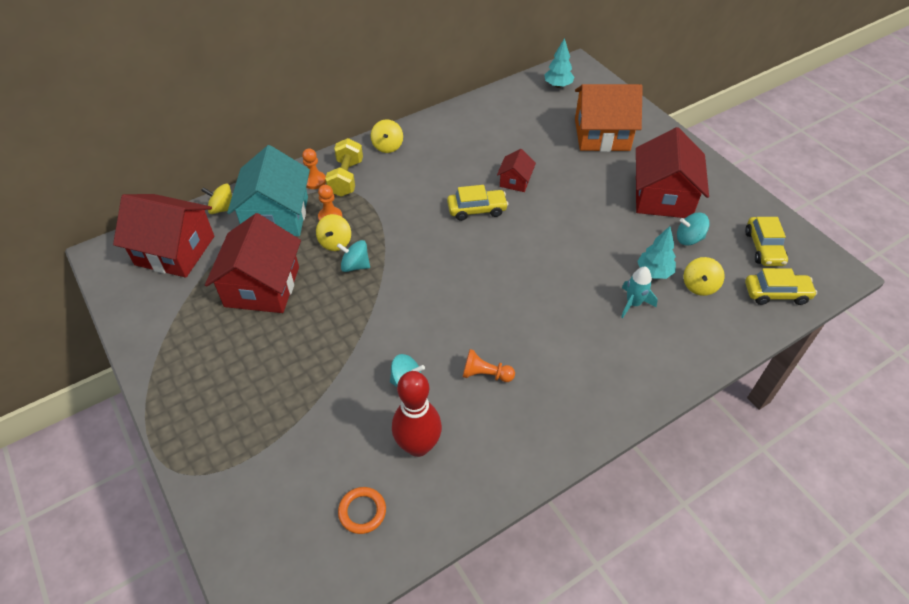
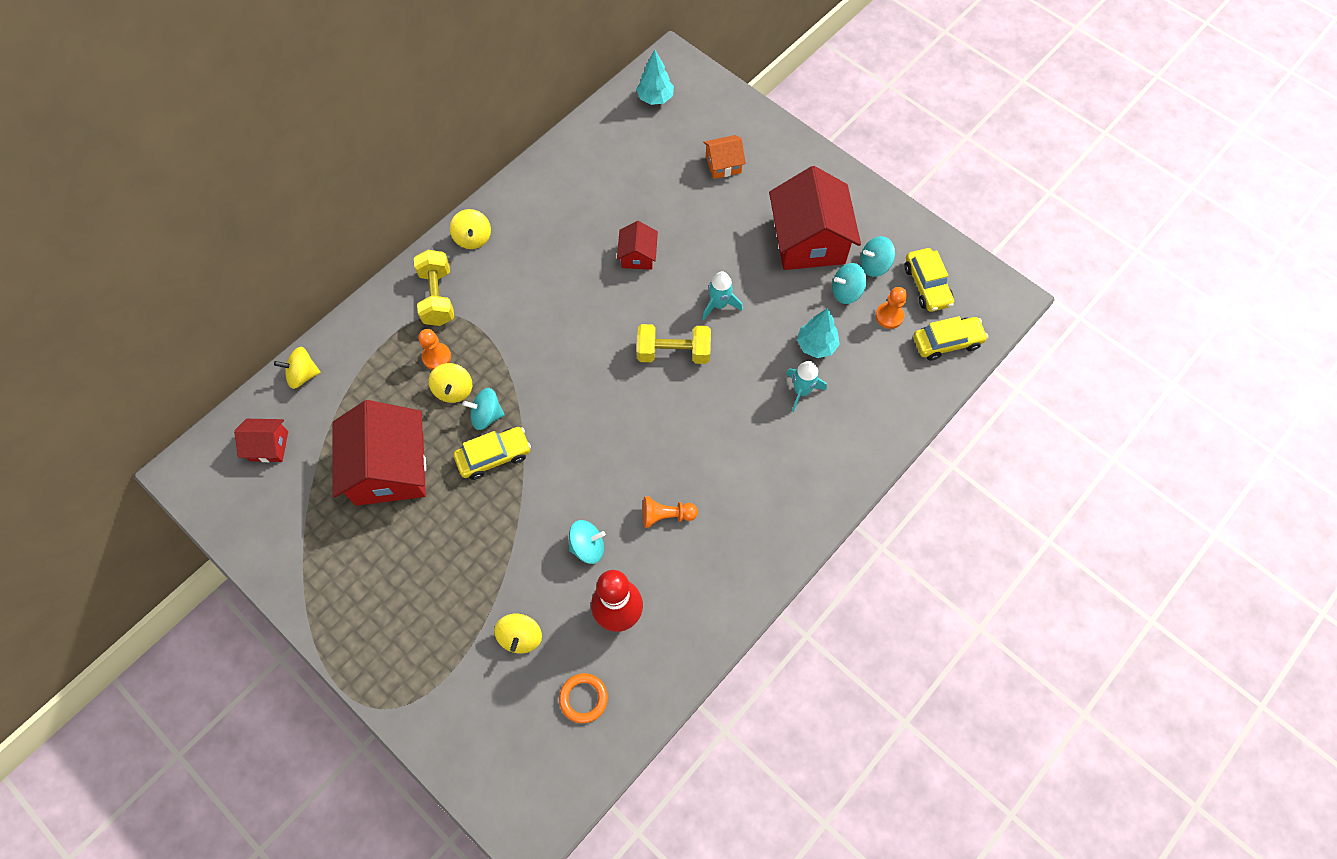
camera: 15 degrees left, 15 degrees up
red house [113,194,214,278] -> red house [234,419,288,462], size x0.48
turquoise house [227,145,310,236] -> none
orange pawn [302,148,326,189] -> orange pawn moved to [875,287,907,329]
yellow car [447,185,508,221] -> yellow car moved to [454,427,531,480]
orange house [575,84,643,152] -> orange house [703,135,746,179], size x0.48
yellow spinning top [683,257,725,296] -> yellow spinning top moved to [494,614,542,653]
none -> yellow dumbbell [637,324,711,364]
none -> turquoise rocket [702,271,743,320]
none -> turquoise spinning top [860,236,895,277]

